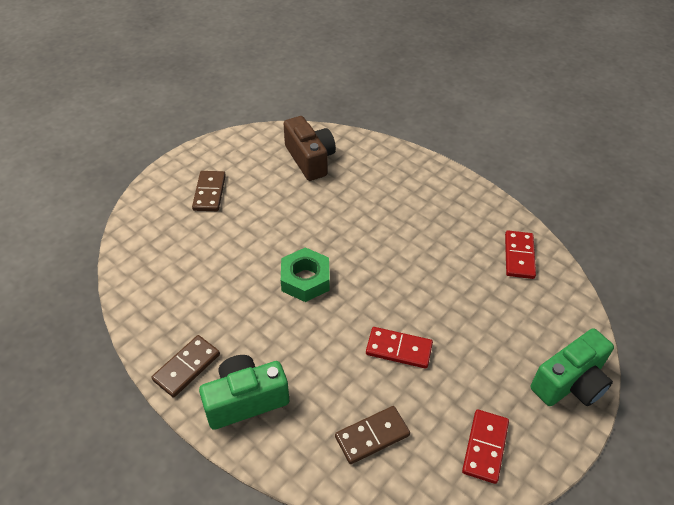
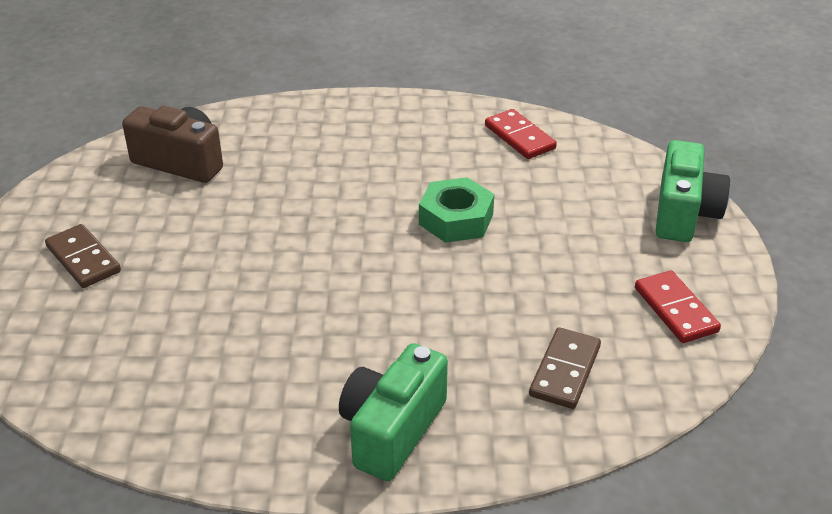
camera: 40 degrees left, 10 degrees down
brown domino [152,335,220,398] -> none
green nut [281,247,330,302] -> green nut moved to [419,177,494,243]
red domino [366,327,433,369] -> none

